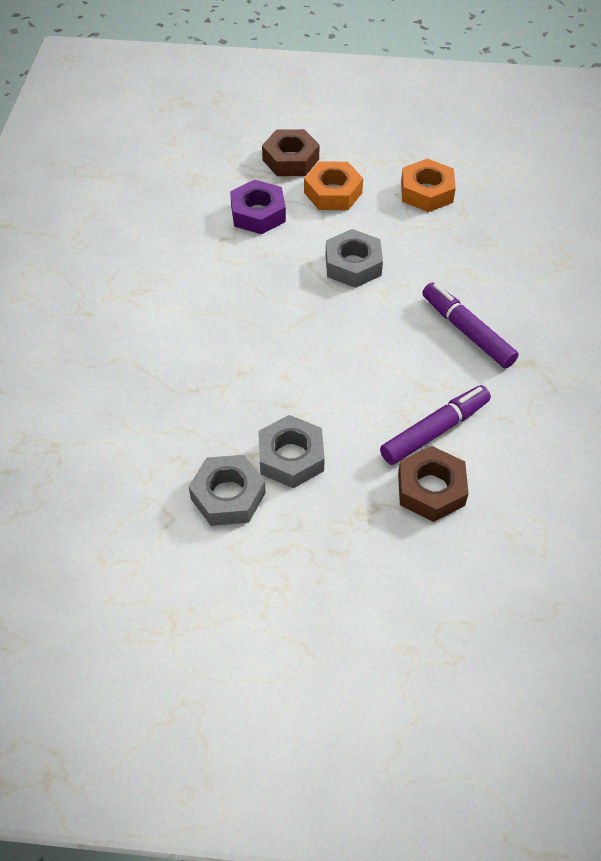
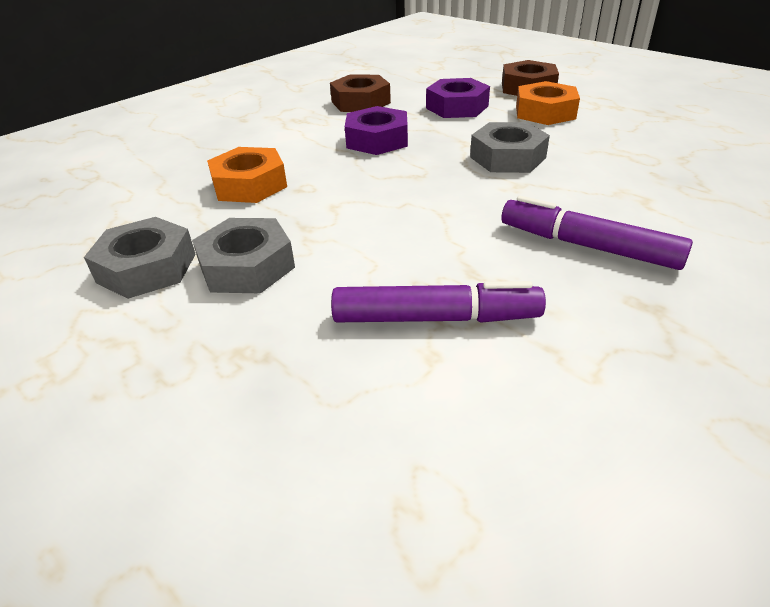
camera: 40 degrees right, 15 degrees down
brown nut [398,446,469,522] -> brown nut moved to [330,74,391,112]
orange nut [401,159,456,212] -> orange nut moved to [207,147,287,203]
purple marker [422,283,519,368] -> purple marker turned 60 degrees counterclockwise [502,196,693,270]
none -> purple nut [345,106,408,155]

